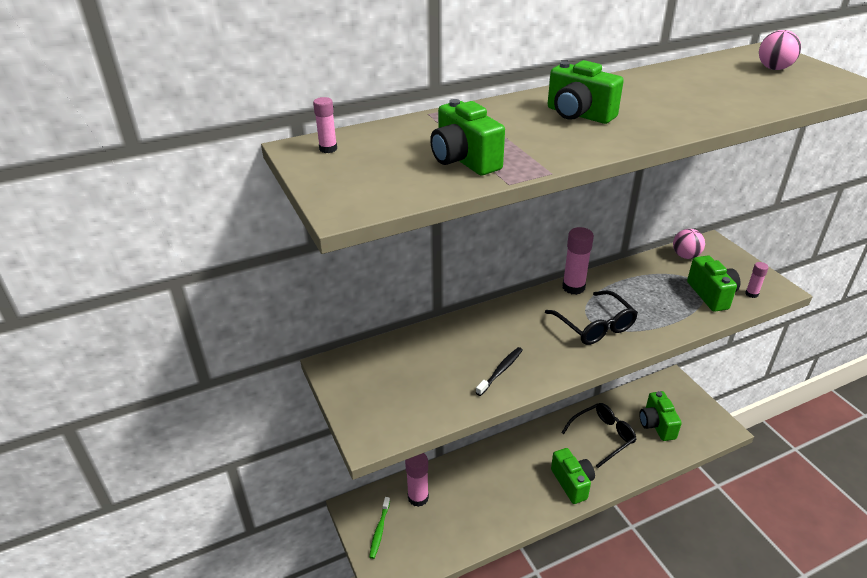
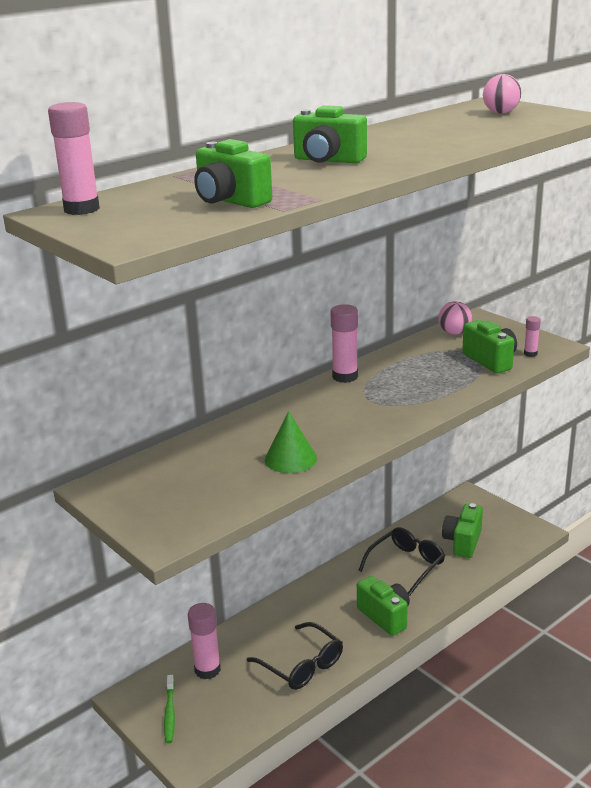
camera: 15 degrees left, 10 degrees down
pink glue stick [313,97,337,153] -> pink glue stick [48,102,100,215], size x1.85
black toothbrush [476,347,523,396] -> green cone [265,411,317,473]
black glasses [545,290,638,345] -> black glasses moved to [247,622,343,690]
green camera [639,391,682,441] -> green camera turned 45 degrees clockwise [442,503,483,558]

